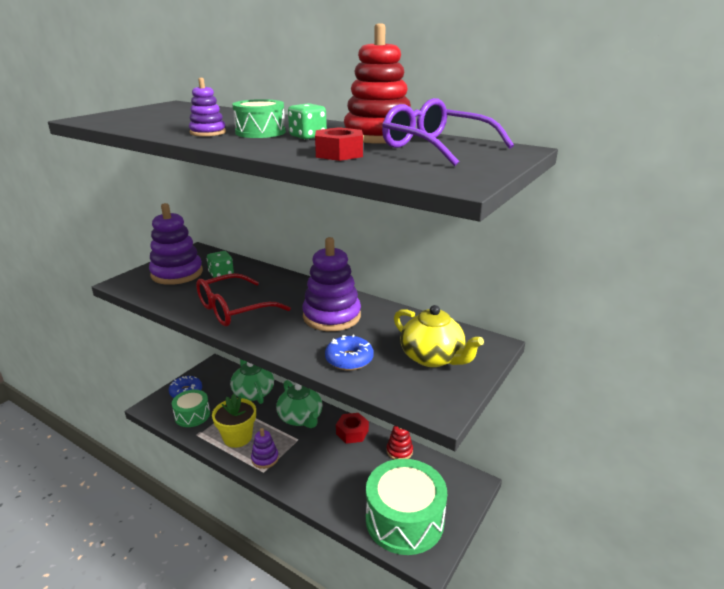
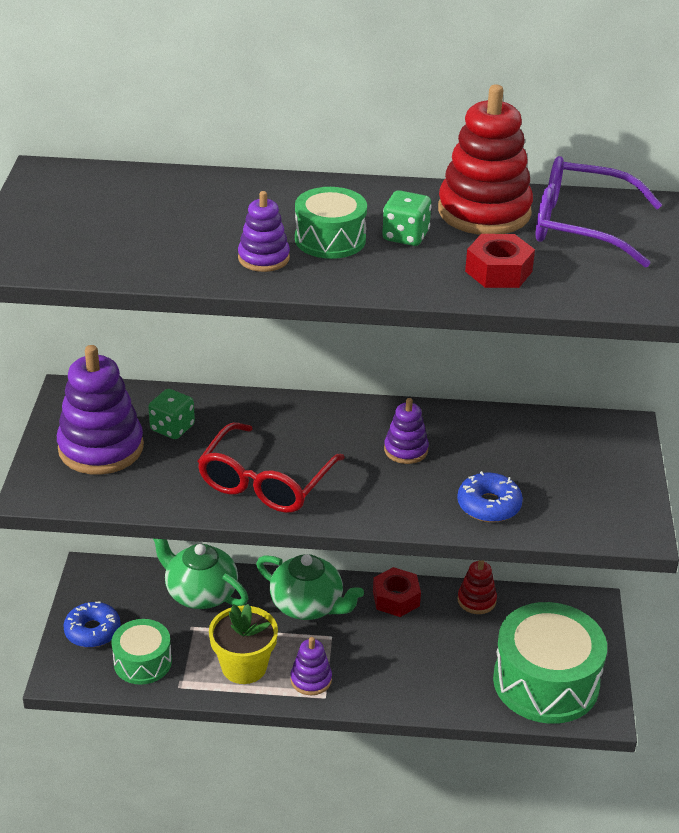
camera: 30 degrees left, 10 degrees up
purple stacking toy [302,237,361,331] -> purple stacking toy [384,398,429,464], size x0.52
yellow teapot [394,305,484,367] -> none

